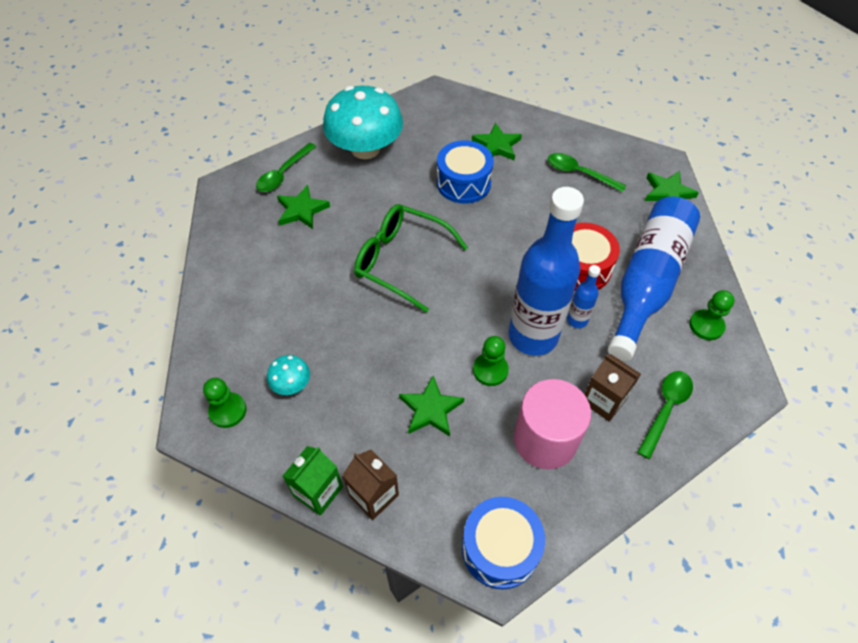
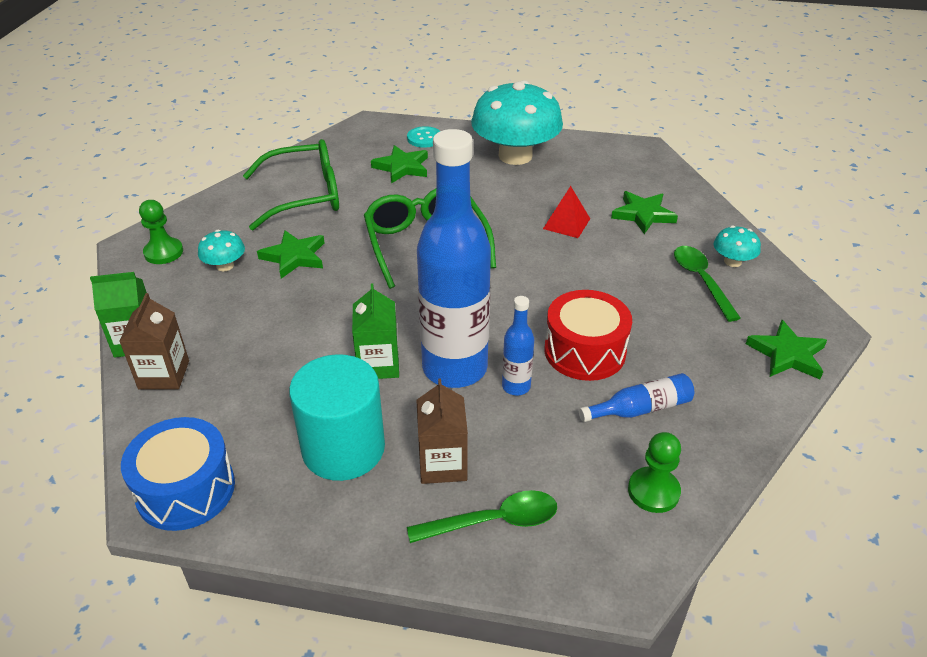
camera: 45 degrees right, 15 degrees down
green spoon [256,143,316,192] -> turquoise button [407,126,440,148]
green star [399,376,464,437] -> green star moved to [257,230,324,279]
blue drum [437,140,494,203] -> red pyramid [543,186,590,238]
green pawn [473,336,509,386] -> green carton [352,283,399,379]
pink cylinder [514,379,591,469] -> turquoise cylinder [289,354,385,481]
blue bottle [608,197,700,361] -> blue bottle [579,373,694,422], size x0.43
none -> green glasses [243,139,339,230]
none -> turquoise mushroom [714,226,761,267]

